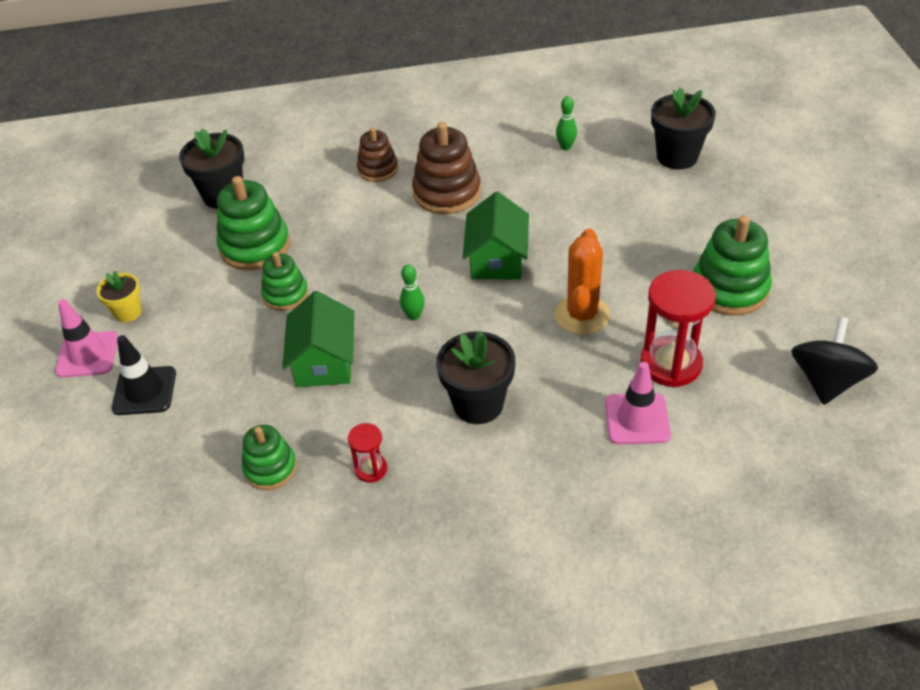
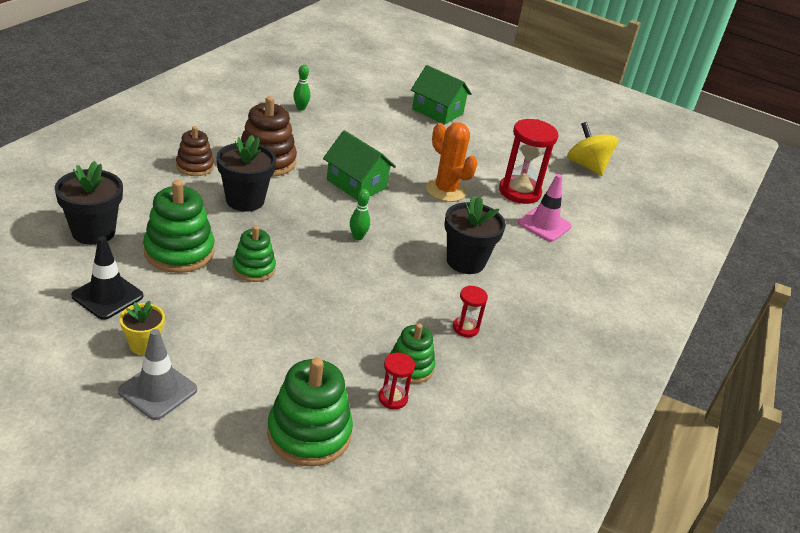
camera: 60 degrees left, 10 degrees down
pink traffic cone [55,299,119,378] -> grey traffic cone [118,329,197,420]
black traffic cone [112,335,176,415] -> black traffic cone moved to [71,236,143,320]
green house [282,291,354,387] -> green house moved to [411,65,472,125]
black flower pot [651,88,716,170] -> black flower pot moved to [216,135,276,212]
green stacking toy [693,215,772,316] -> green stacking toy moved to [267,358,353,467]
black spinning top [791,317,878,405] -> yellow spinning top [567,122,618,176]
none -> red hourglass [378,353,415,409]

